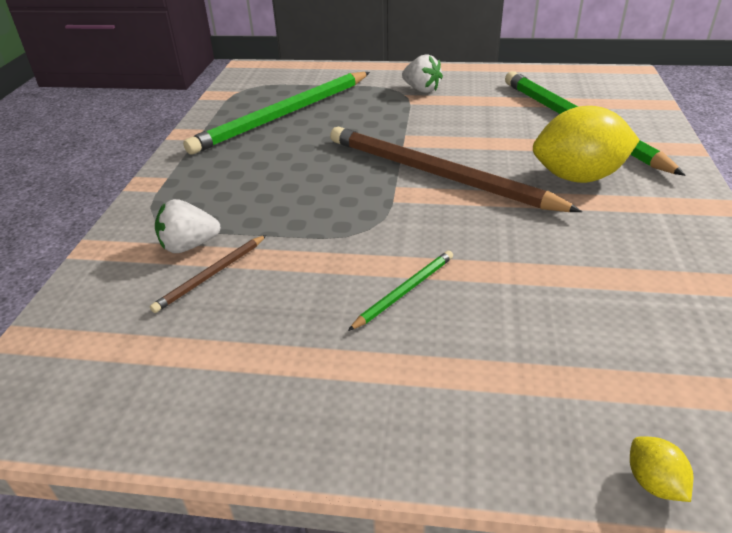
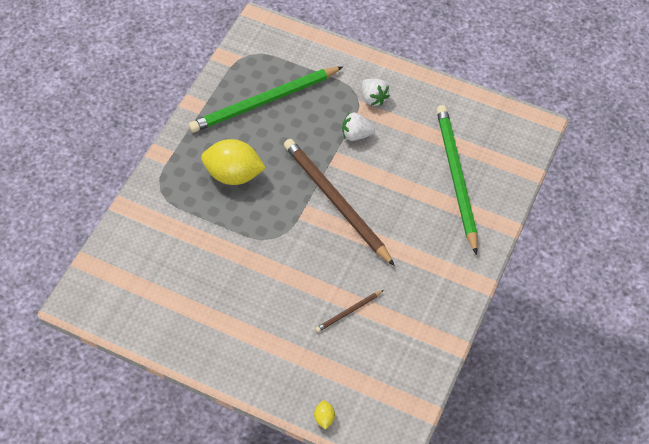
camera: 15 degrees right, 20 degrees up
brown pencil [150,235,266,313] -> brown pencil moved to [315,290,384,332]
white strawberry [155,199,221,253] -> white strawberry moved to [342,112,375,141]
green pencil [348,251,453,331] -> none
yellow lemon [533,106,640,183] -> yellow lemon moved to [201,139,266,185]

